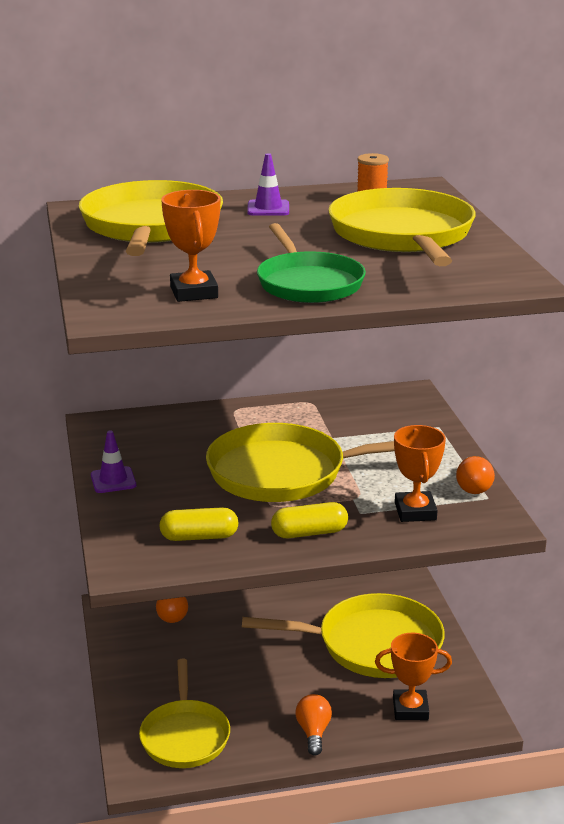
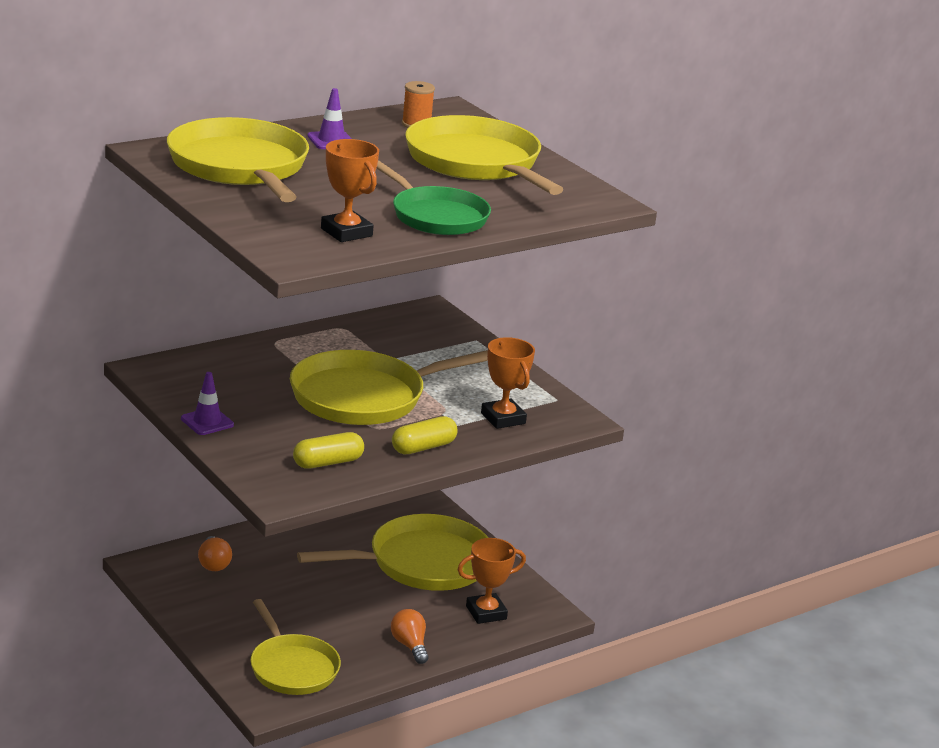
camera: 25 degrees left, 0 degrees up
orange light bulb [456,456,495,494] -> none

